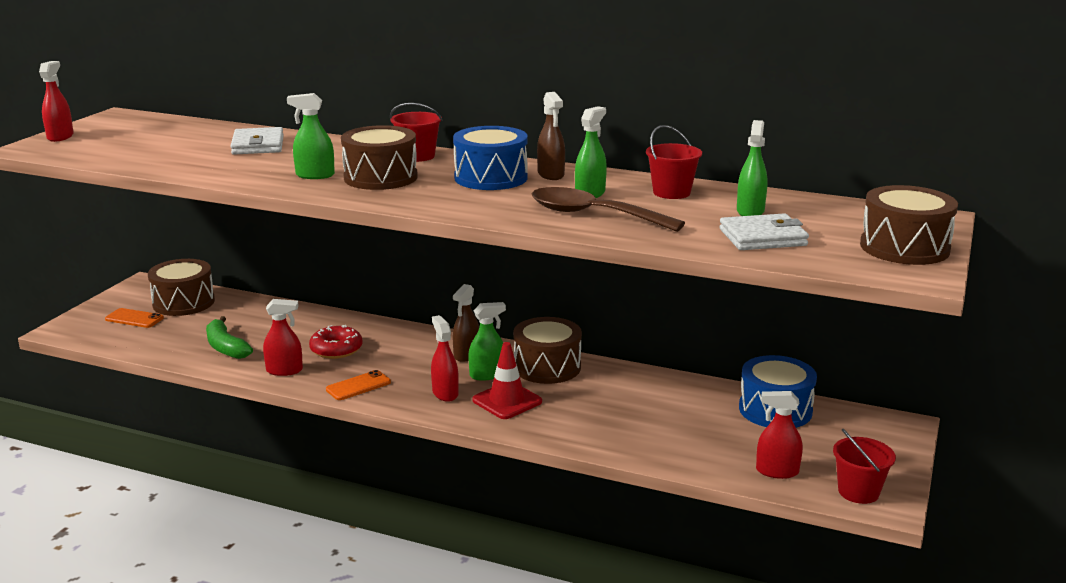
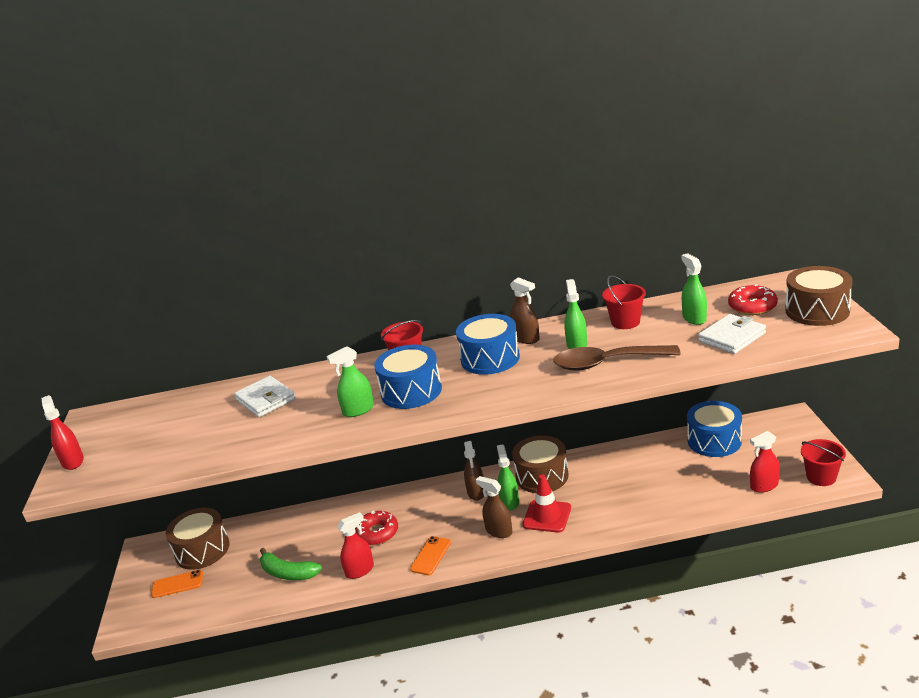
camera: 25 degrees left, 5 degrees up
brown drum [341,125,418,190] -> blue drum [374,345,442,409]
red spray bottle [431,315,459,402] -> brown spray bottle [476,476,512,538]
green spray bottle [468,302,506,381] -> green spray bottle turned 45 degrees counterclockwise [497,445,519,510]
none -> red donut [728,284,778,315]

